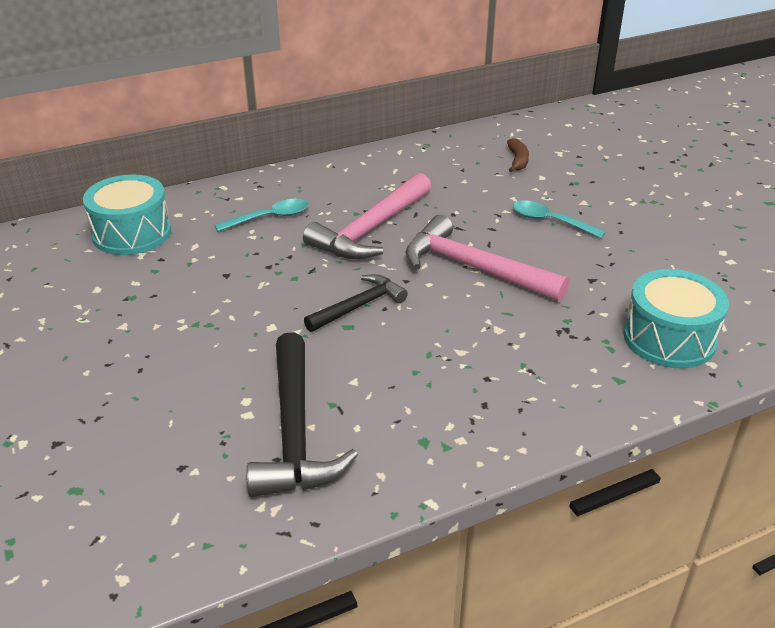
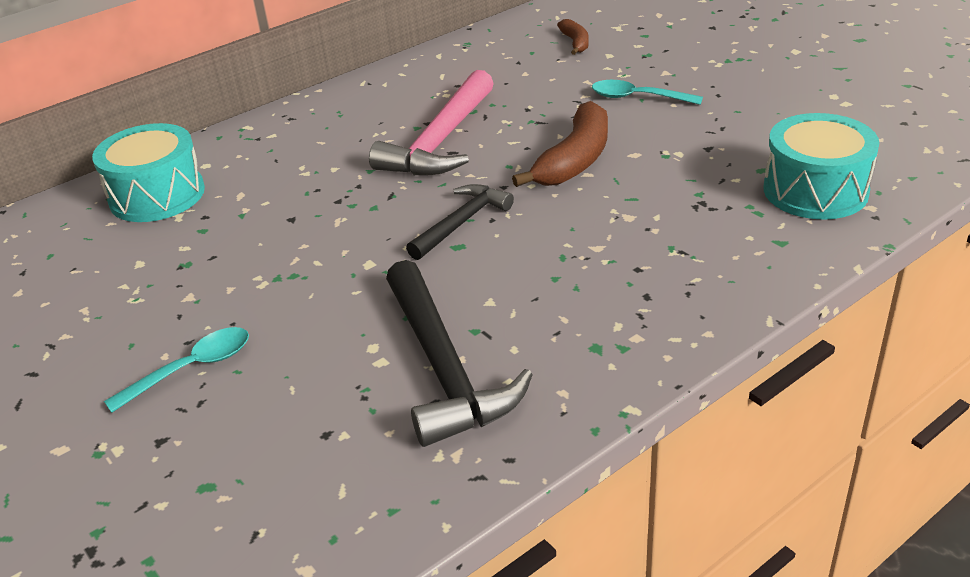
camera: 10 degrees left, 0 degrees up
turquoise spoon [214,199,308,232] -> turquoise spoon moved to [104,327,249,413]
pink hammer [406,215,569,302] -> brown banana [512,101,608,187]

